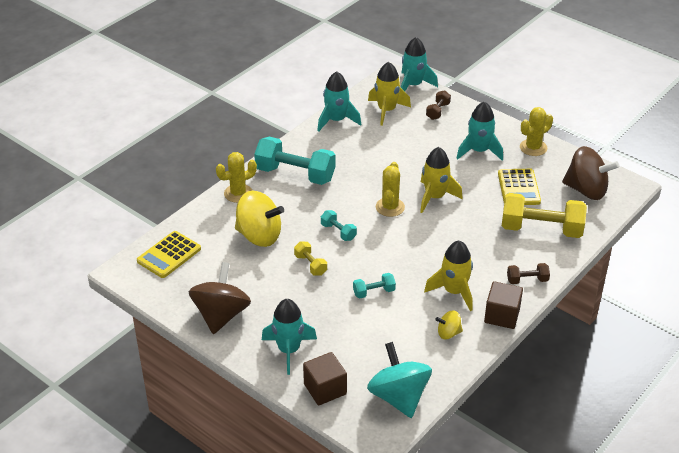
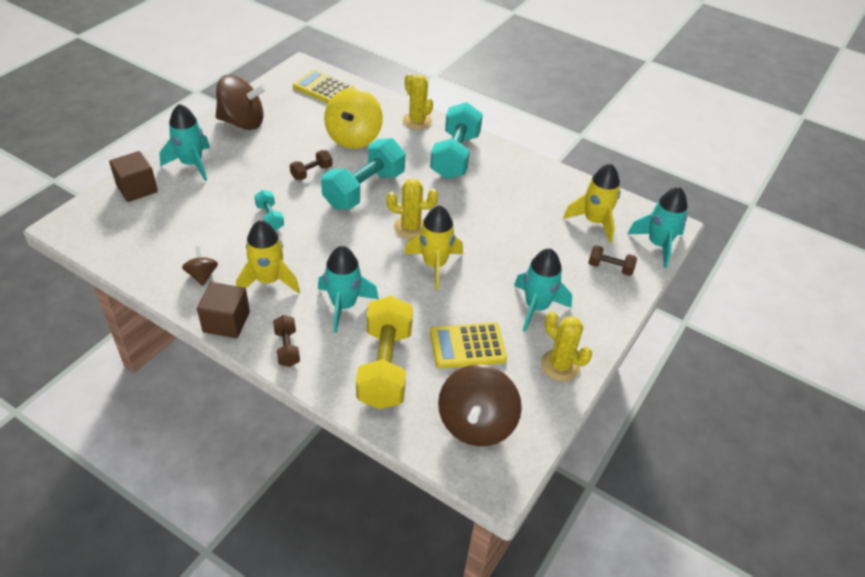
camera: 80 degrees right, 5 degrees up
yellow dumbbell [294,241,327,276] -> brown dumbbell [290,150,332,180]
turquoise rocket [317,71,361,132] -> turquoise rocket moved to [318,246,379,333]
turquoise dumbbell [321,210,357,241] -> turquoise dumbbell [321,138,405,210], size x2.11
turquoise spinning top [367,342,432,418] -> none
yellow spinning top [435,310,463,340] -> brown spinning top [182,246,218,286]

